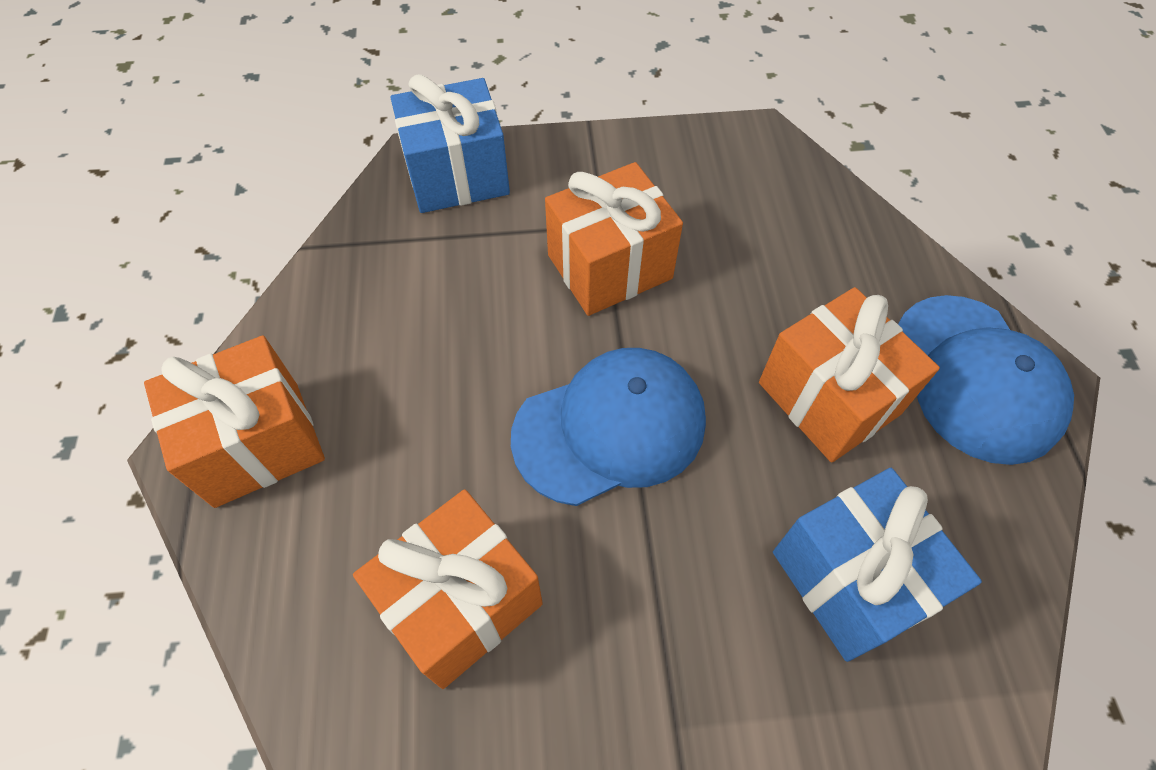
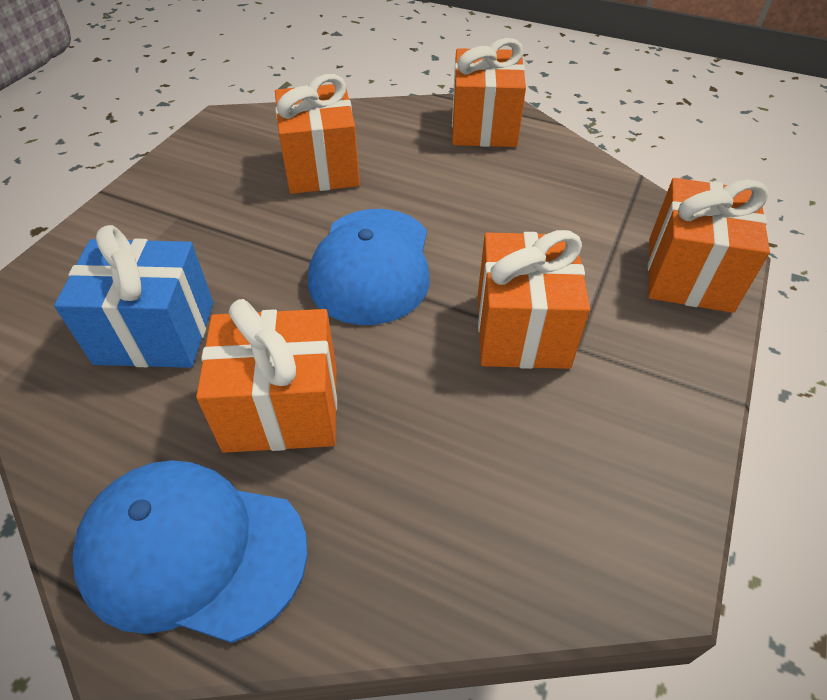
camera: 120 degrees right, 10 degrees down
blue gift [391,74,510,213] -> orange gift [648,178,770,313]

